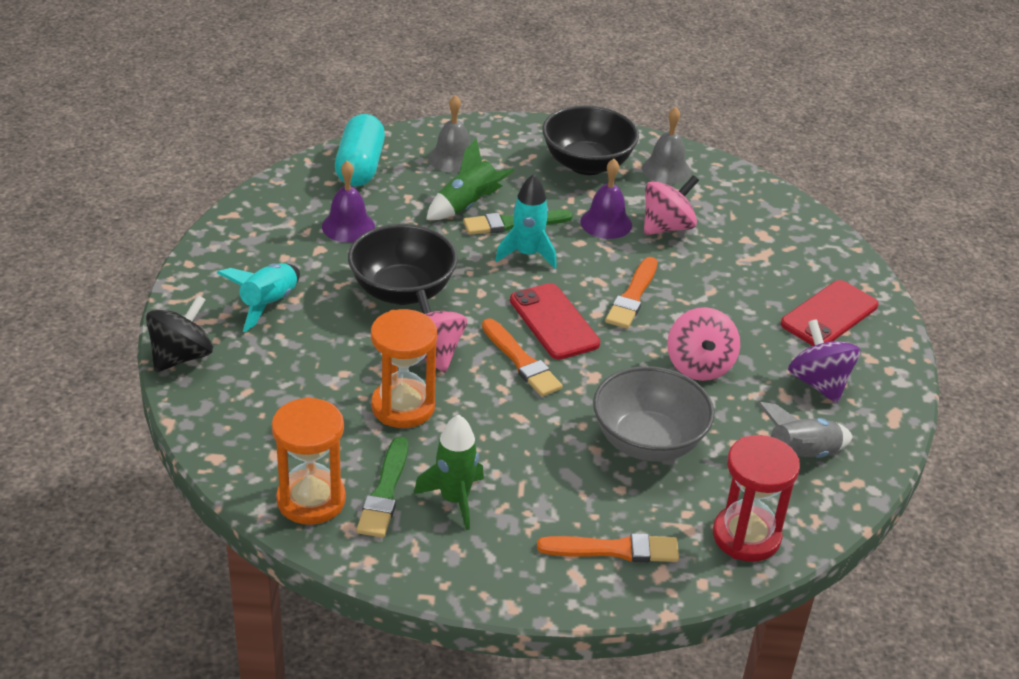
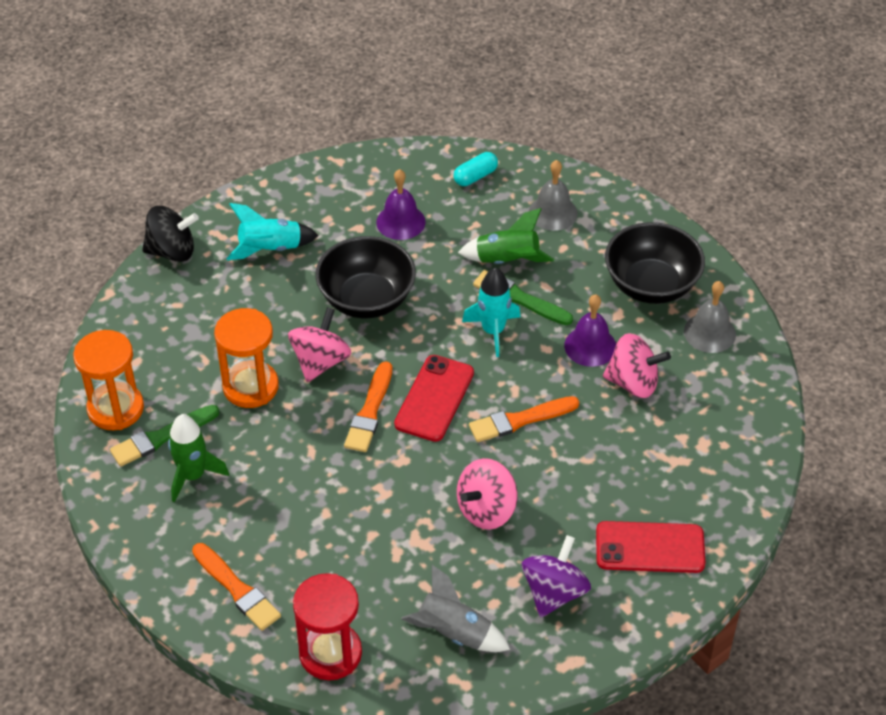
camera: 50 degrees right, 10 degrees up
turquoise capsule [335,114,385,187] -> turquoise capsule [453,152,498,186], size x0.55
grey bowl [593,366,715,461] -> none

